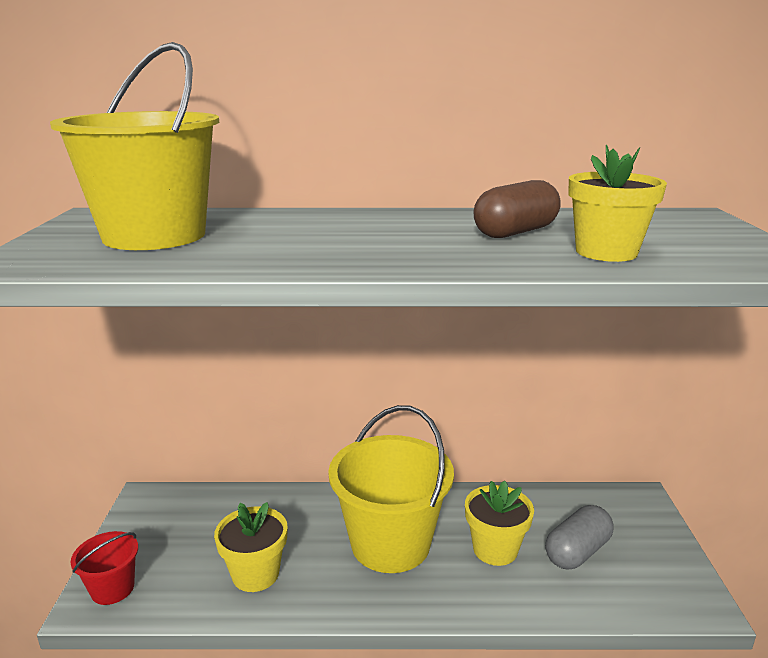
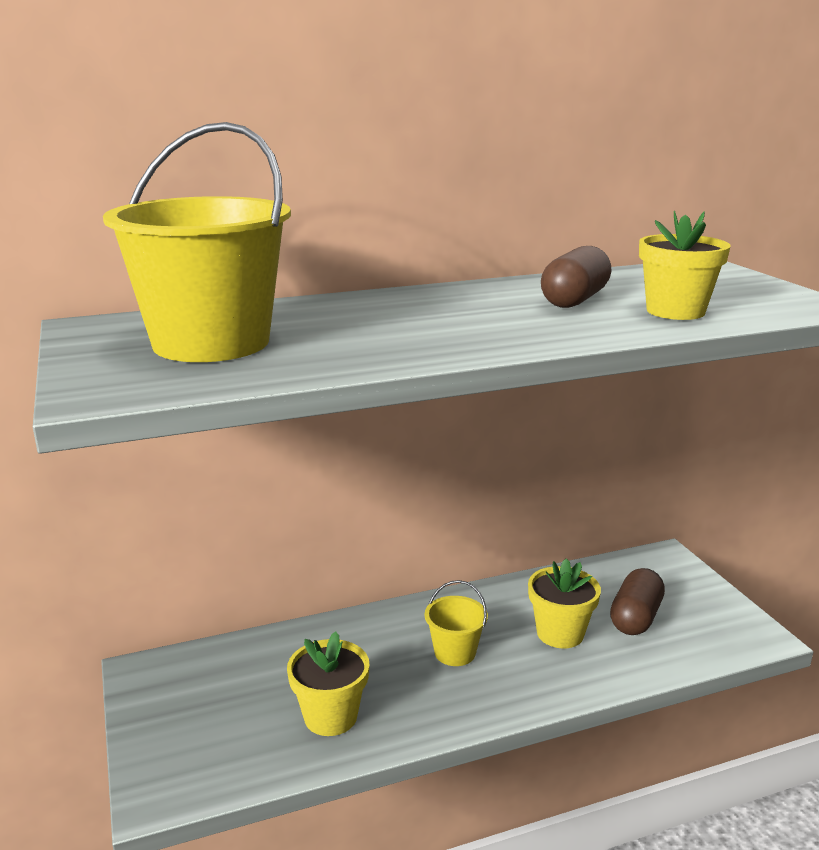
camera: 20 degrees left, 0 degrees up
red bucket [71,531,138,605] -> none
yellow bucket [328,405,454,573] -> yellow bucket [425,580,488,666], size x0.47
grey capsule [545,505,613,569] -> brown capsule [610,568,665,635]

